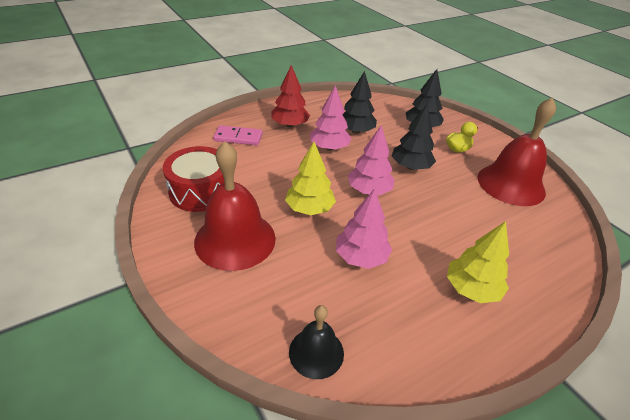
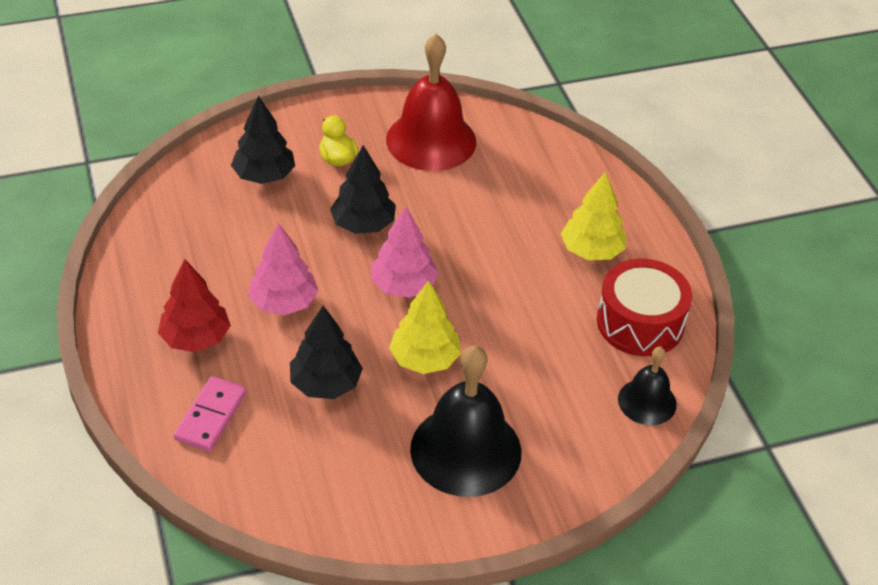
camera: 75 degrees left, 5 degrees up
red drum [163,146,224,212] -> red drum moved to [597,259,692,356]
red bell [194,141,276,271] -> black bell [410,345,521,497]
pink tree [336,188,392,269] -> none
black tree [343,71,377,134] -> black tree moved to [290,306,363,399]

